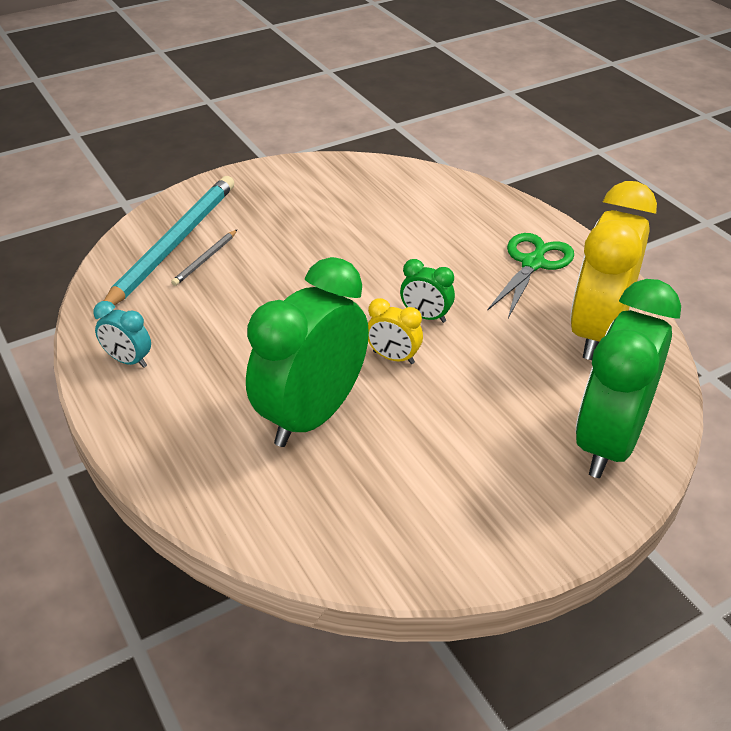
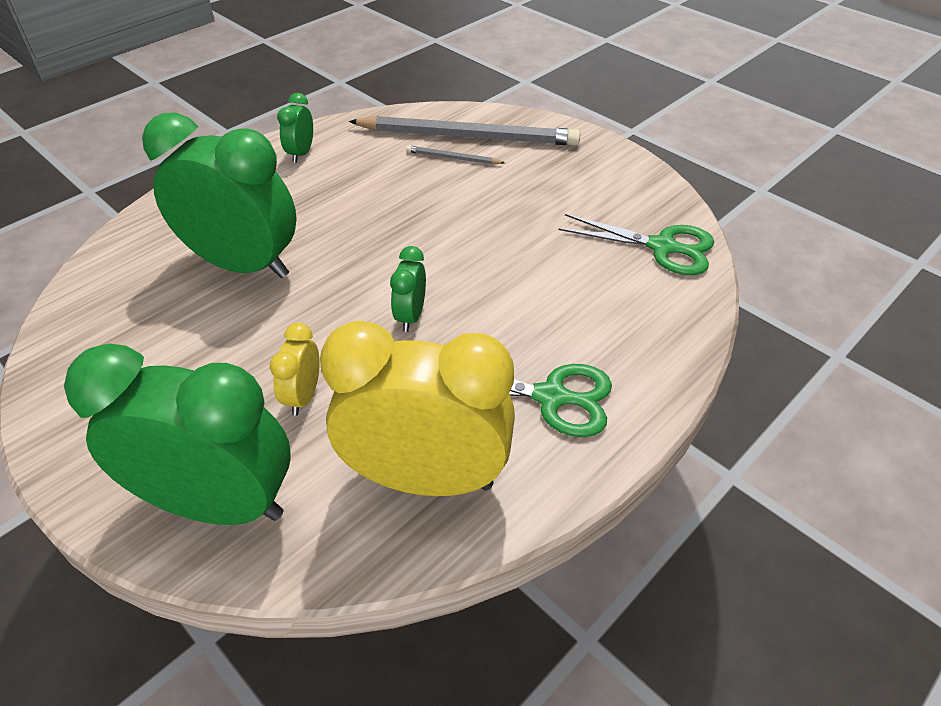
camera: 75 degrees right, 5 degrees up
turquoise clock [93,301,151,368] -> green clock [277,93,313,163]
turquoise pencil [104,176,234,305] -> grey pencil [349,116,581,146]
yellow clock [368,298,423,364] -> yellow clock moved to [270,323,320,416]
none -> green scissors [559,214,714,275]

